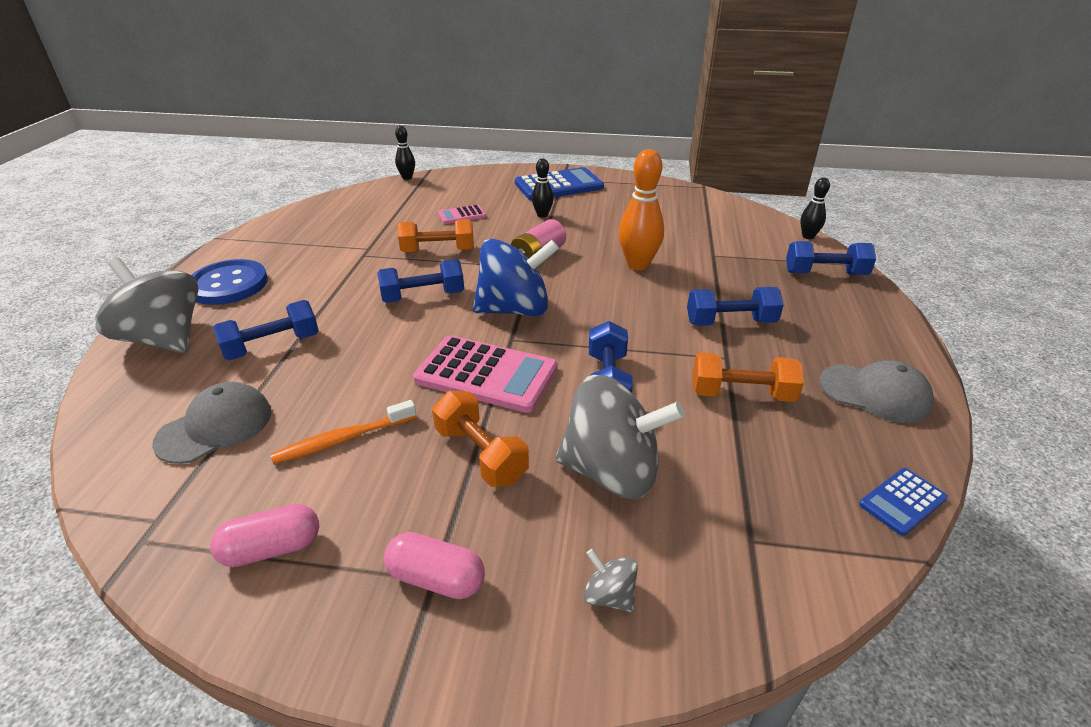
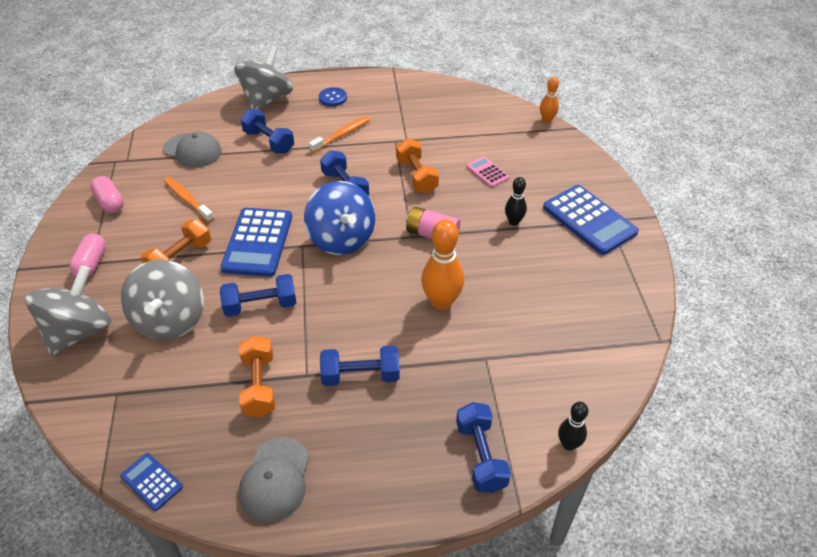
camera: 75 degrees right, 10 degrees up
blue button [192,259,268,305] -> blue button [319,87,347,106], size x0.55
black bowling pin [395,126,415,180] -> orange bowling pin [540,77,559,123]
pink calculator [413,335,558,413] -> blue calculator [220,208,292,277]
grey spinning top [583,549,638,613] -> grey spinning top [25,265,111,356], size x2.39
blue dumbbell [687,287,784,326] -> blue dumbbell turned 75 degrees counterclockwise [320,346,400,386]
none -> orange toothbrush [309,116,371,153]

